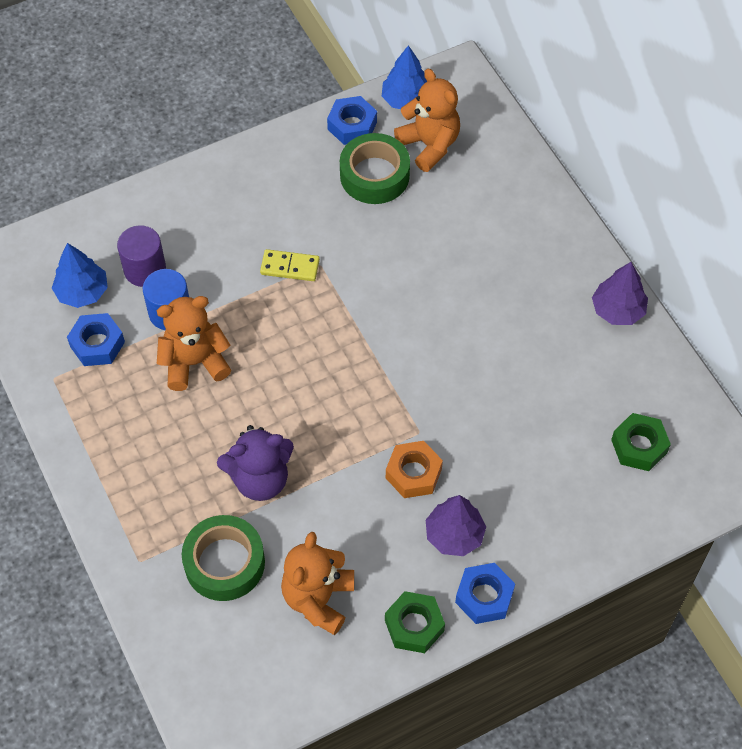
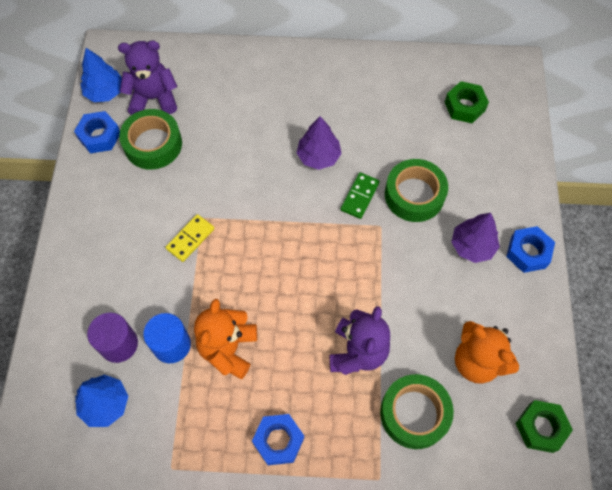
camera: 60 degrees left, 5 degrees up
blue nut [67,313,125,366] -> blue nut moved to [252,414,304,465]
green nut [385,591,445,653] -> green nut moved to [515,400,573,453]
orange nut [386,441,443,498] -> none
orange teddy bear [394,68,460,172] -> purple teddy bear [118,40,178,115]
purple tree [592,262,648,325] -> purple tree moved to [297,116,342,170]
none -> green domino [340,172,380,219]
none -> green tape [385,159,448,222]

